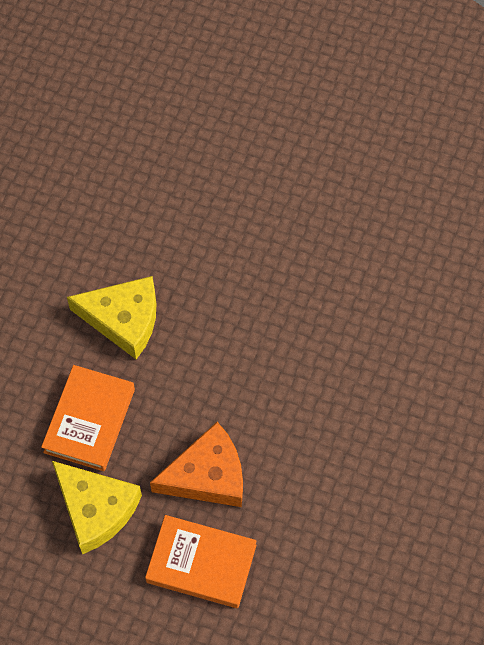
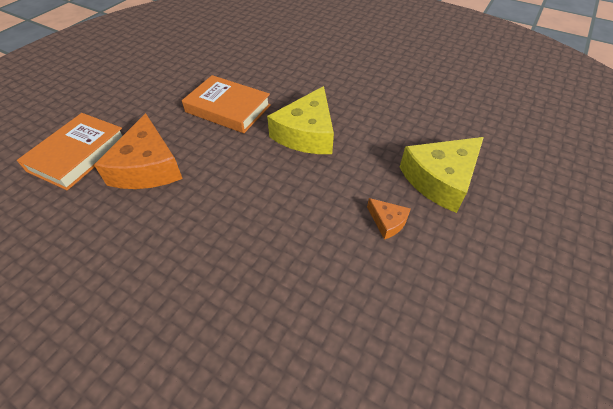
camera: 100 degrees right, 15 degrees down
yellow cheese [52,461,142,554] -> yellow cheese moved to [400,137,484,213]
none -> orange cheese [367,198,411,240]

